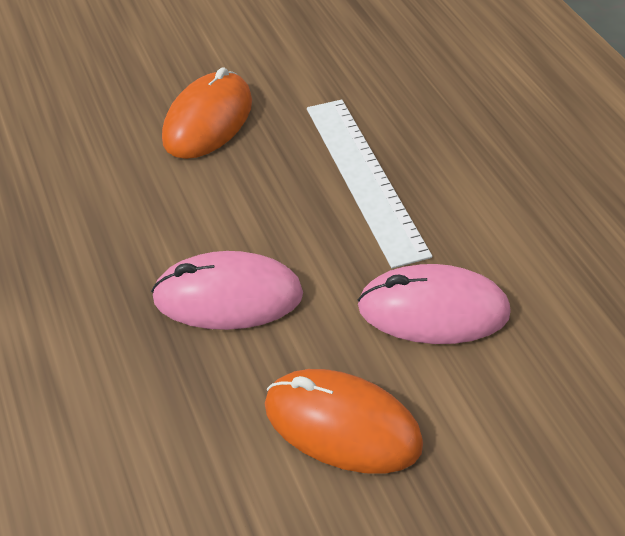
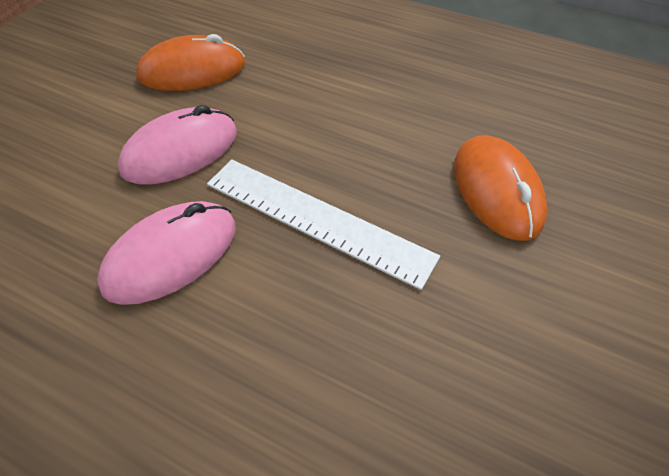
camera: 140 degrees right, 5 degrees up
pink mouse [151,251,303,330] -> pink mouse moved to [97,201,236,305]

